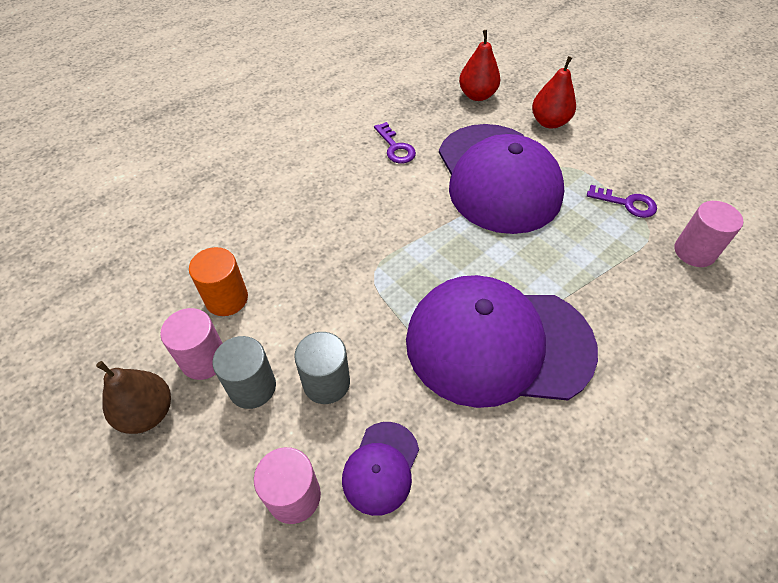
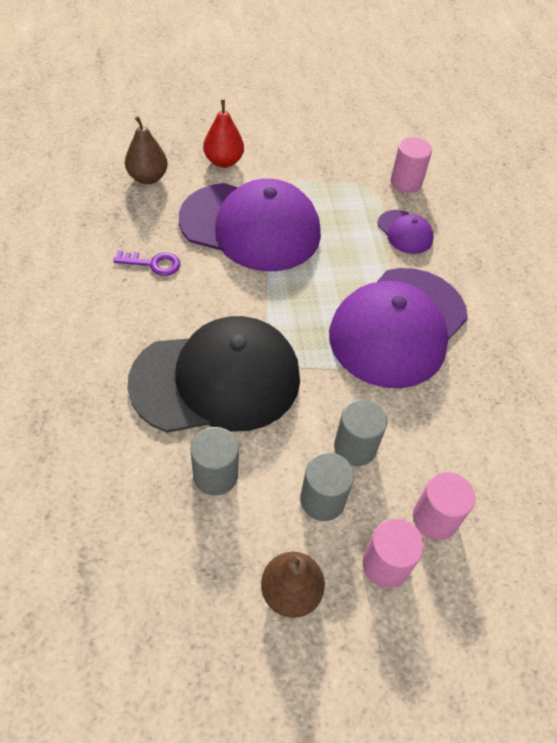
camera: 60 degrees left, 0 degrees up
pink cylinder [160,308,222,380] -> pink cylinder moved to [362,518,424,588]
orange cylinder [189,247,248,316] -> grey cylinder [190,427,239,496]
purple cap [342,422,419,516] -> purple cap moved to [378,210,433,254]
red pear [459,30,500,101] -> brown pear [125,116,168,184]
purple key [587,185,657,218] -> none
none -> black cap [127,316,300,433]

